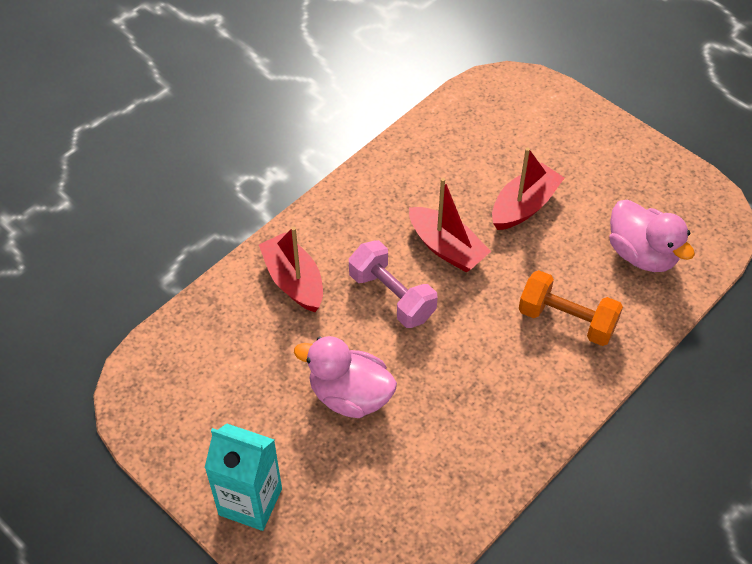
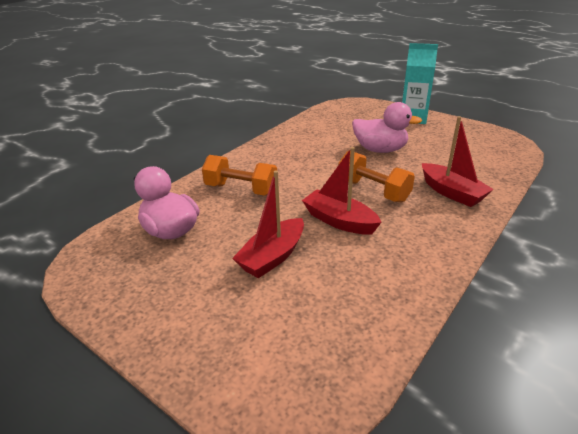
camera: 175 degrees right, 20 degrees down
pink dumbbell [349,240,438,328] -> orange dumbbell [338,151,415,203]

